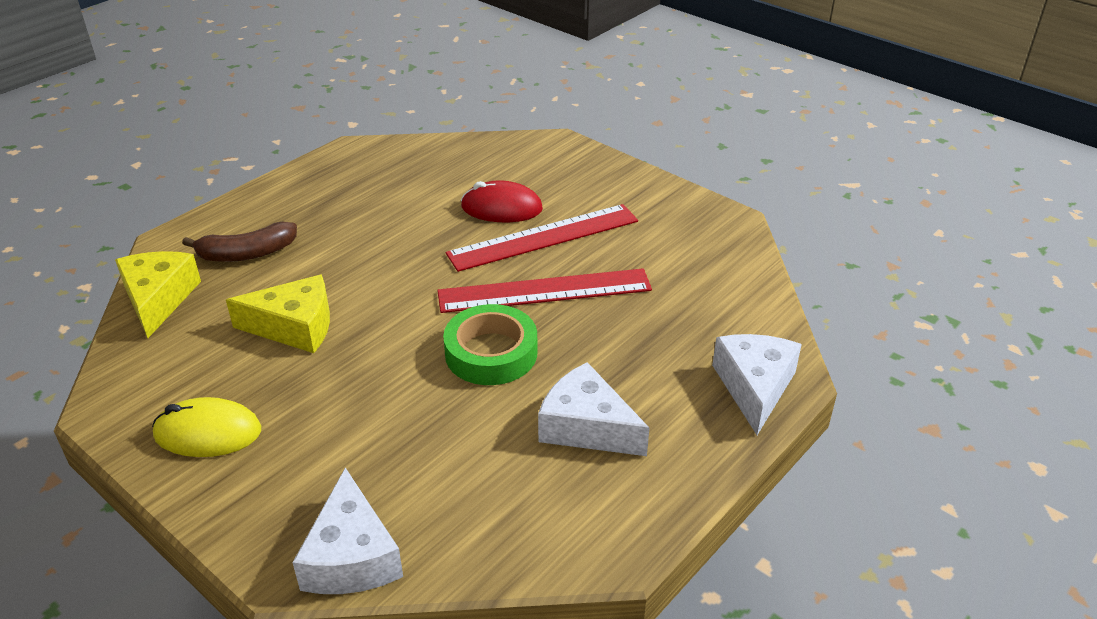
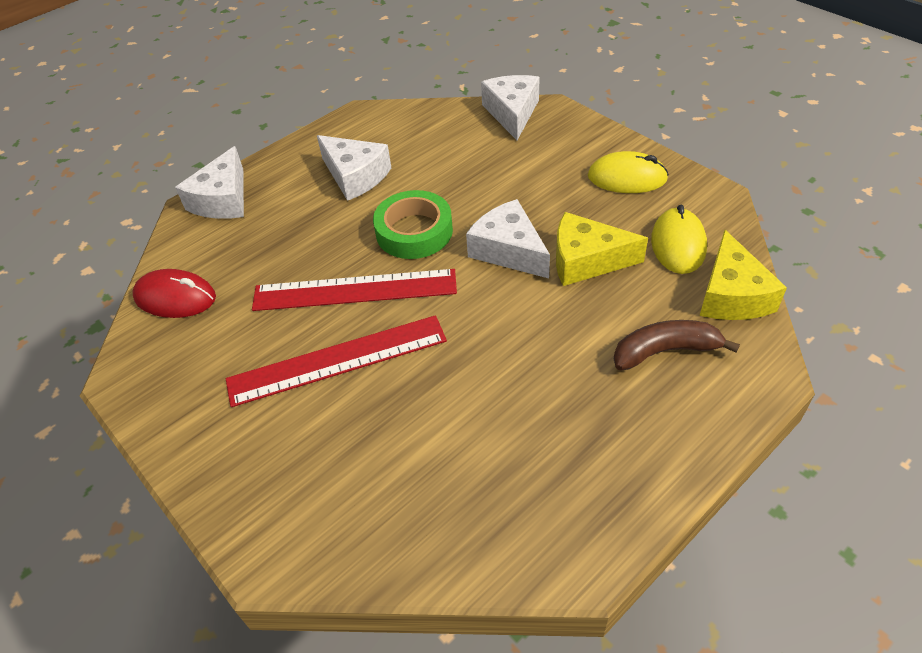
camera: 170 degrees left, 10 degrees up
red mouse [461,180,543,222] -> red mouse moved to [132,269,216,318]
none -> white cheese [466,199,550,278]
none -> yellow mouse [651,205,707,274]

